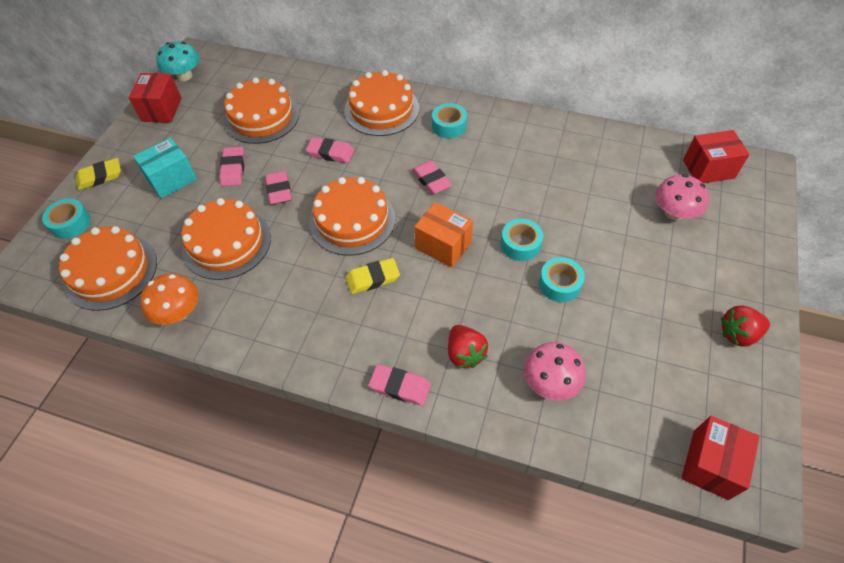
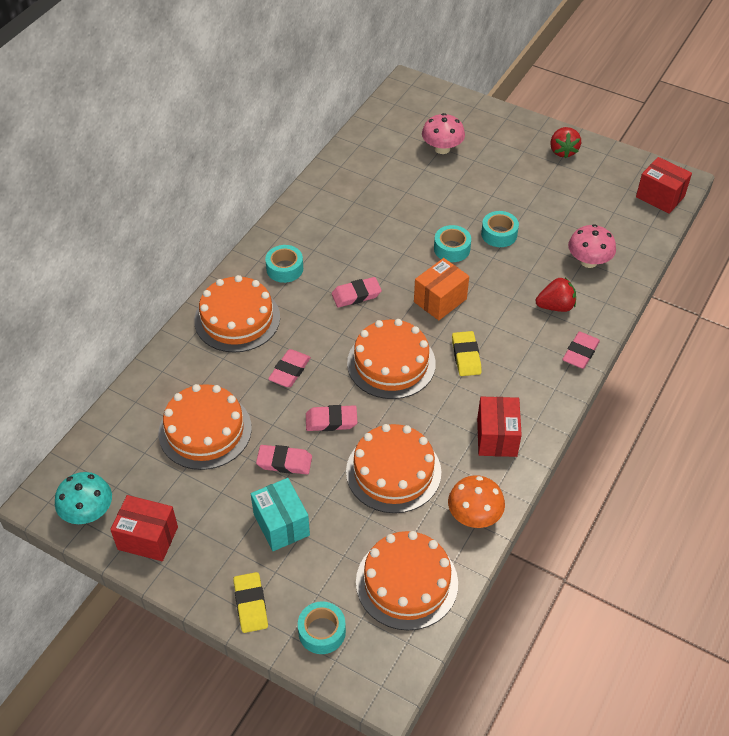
camera: 80 degrees left, 5 degrees down
red box [683,130,750,183] -> red box moved to [477,396,522,457]

